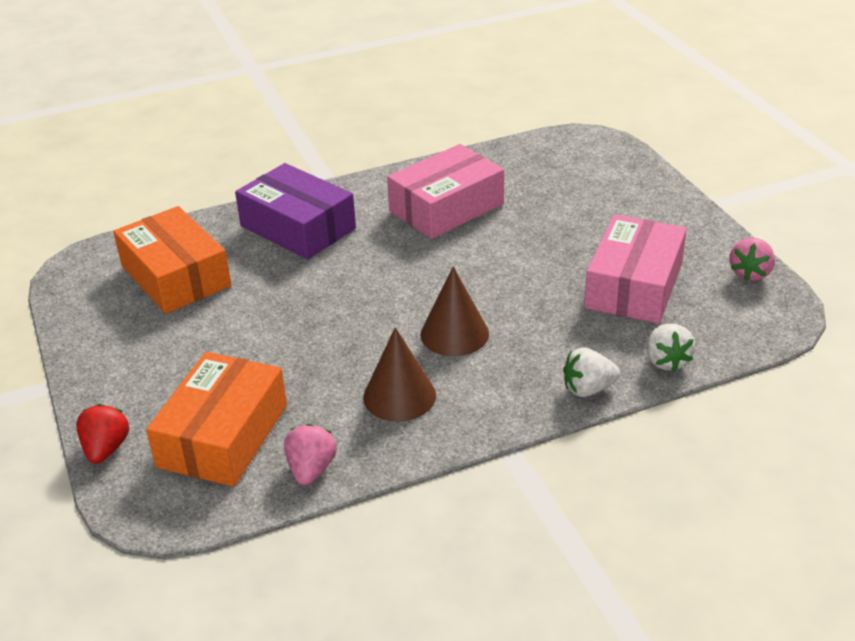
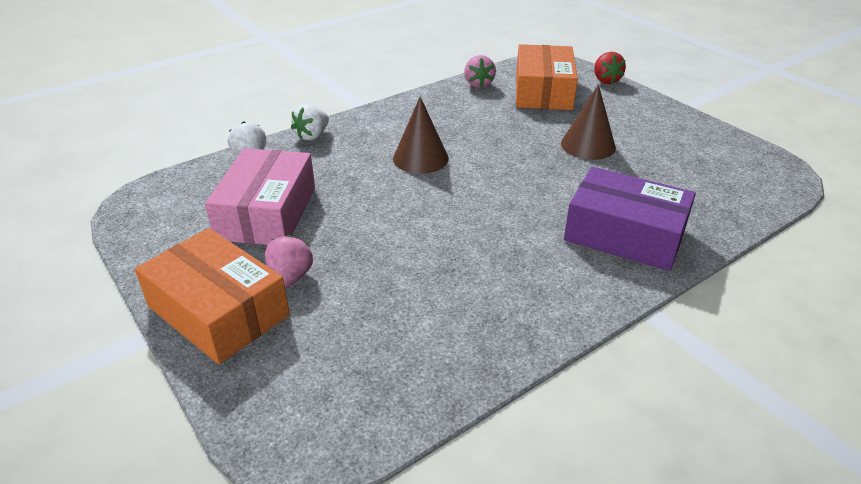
camera: 165 degrees right, 0 degrees up
orange box [113,206,231,314] -> orange box moved to [135,228,290,364]
brown cone [363,327,436,422] -> brown cone moved to [561,84,616,160]
pink box [387,144,504,239] -> none
white strawberry [563,347,620,397] -> white strawberry turned 150 degrees clockwise [291,104,329,141]
pink strawberry [729,238,775,281] -> pink strawberry moved to [265,235,313,288]

